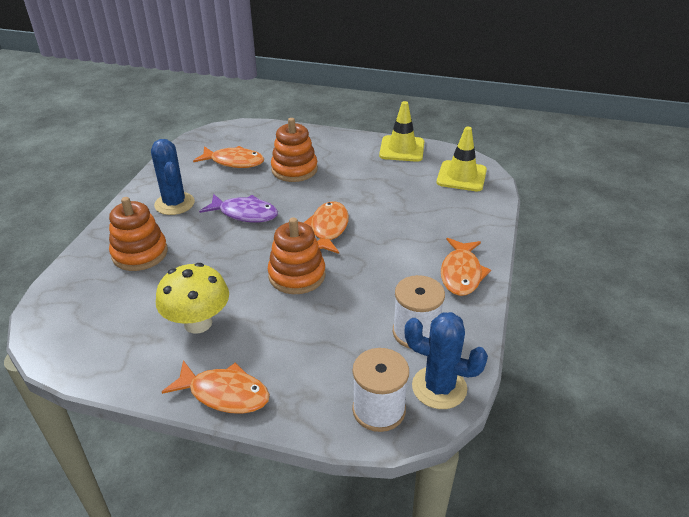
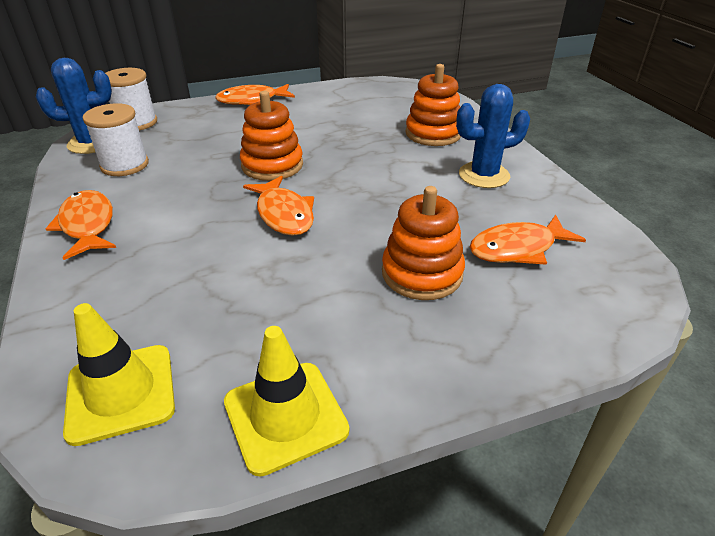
camera: 145 degrees right, 0 degrees up
blue cactus [151,139,195,215] -> blue cactus turned 45 degrees counterclockwise [456,84,530,188]
yellow mushroom [156,263,229,334] -> none
purple fish [199,194,278,222] -> none

